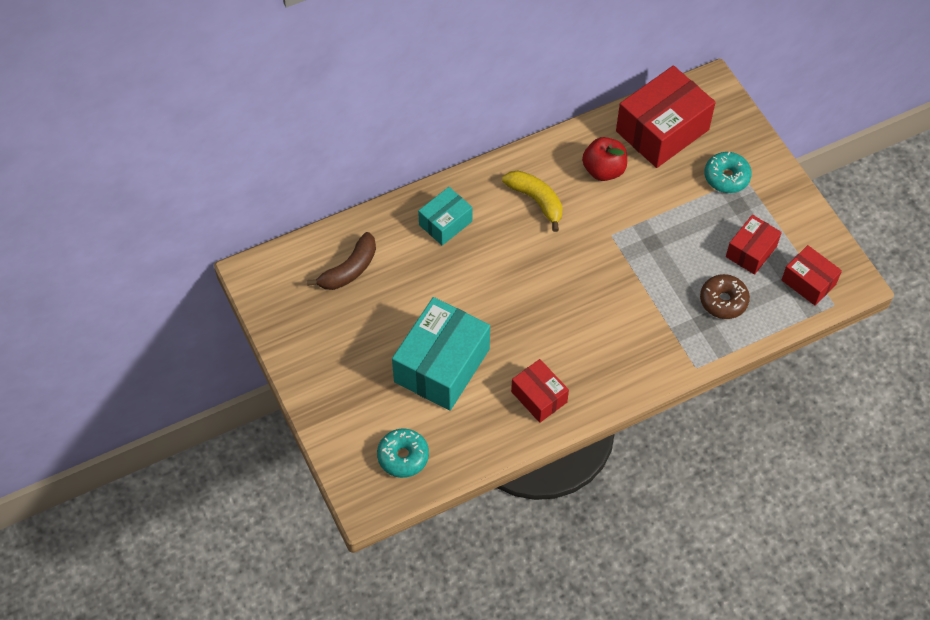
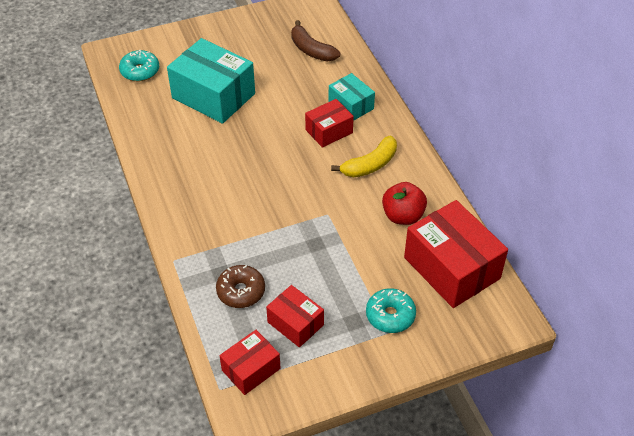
camera: 95 degrees right, 10 degrees down
red box [511,359,569,423] -> red box moved to [305,99,354,148]

